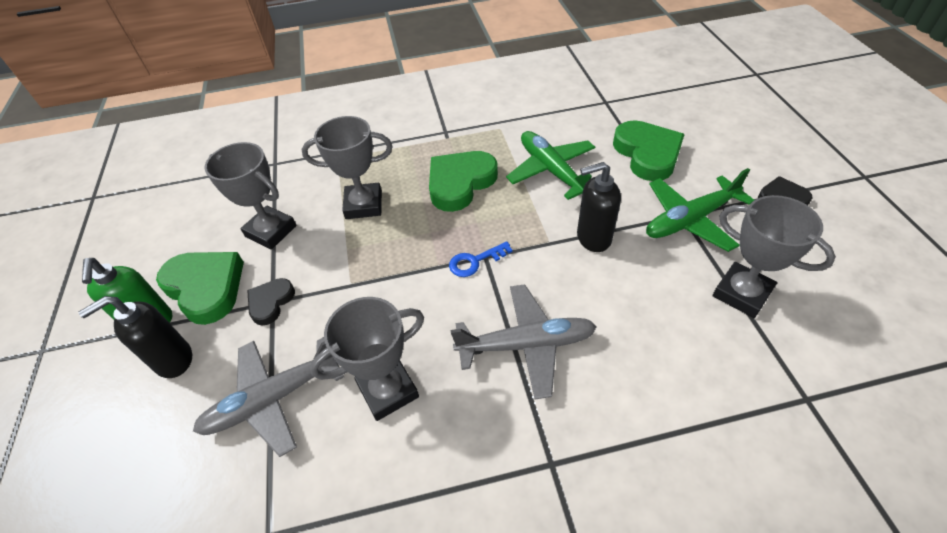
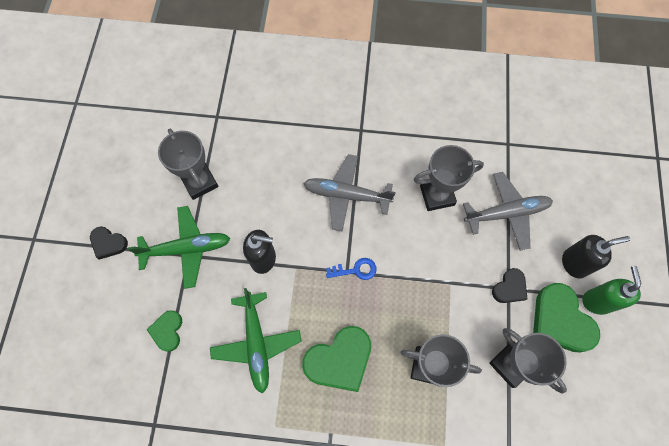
camera: 165 degrees left, 20 degrees up
green heart [613,120,685,181] -> green heart [147,310,182,352], size x0.55

